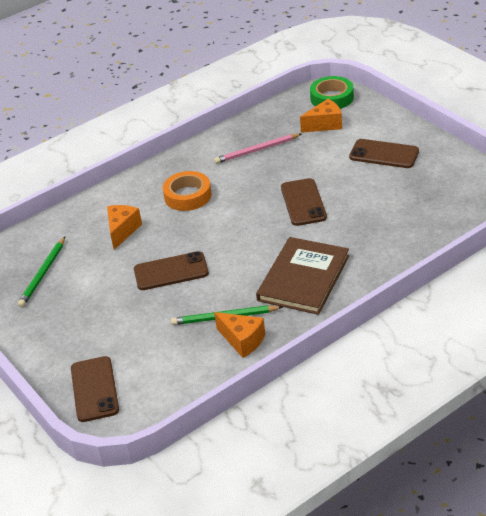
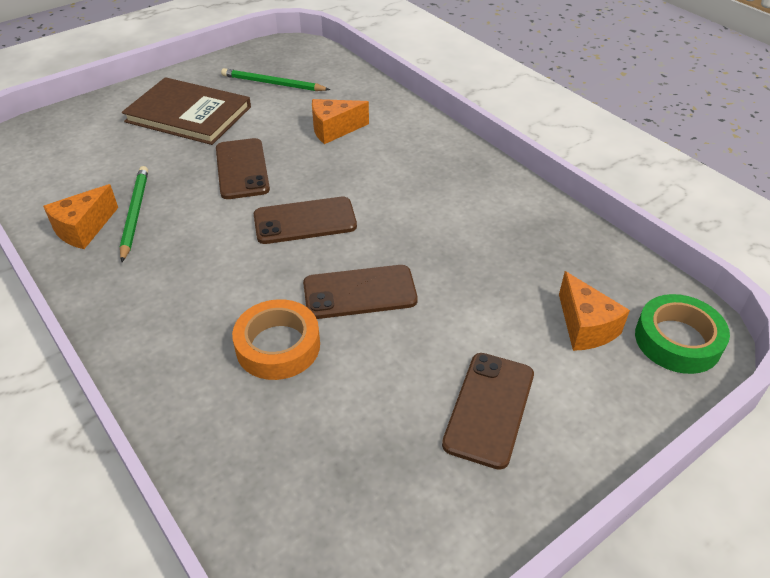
camera: 85 degrees right, 5 degrees up
brown phone [71,356,119,422] -> brown phone moved to [254,197,357,244]
orange cheese [107,205,142,250] -> orange cheese turned 150 degrees clockwise [312,99,369,144]
orange tape [163,171,212,211] -> orange tape moved to [232,299,320,380]
pink pencil [214,134,301,164] -> none
brown book [256,237,349,315] -> brown book moved to [122,77,251,145]

